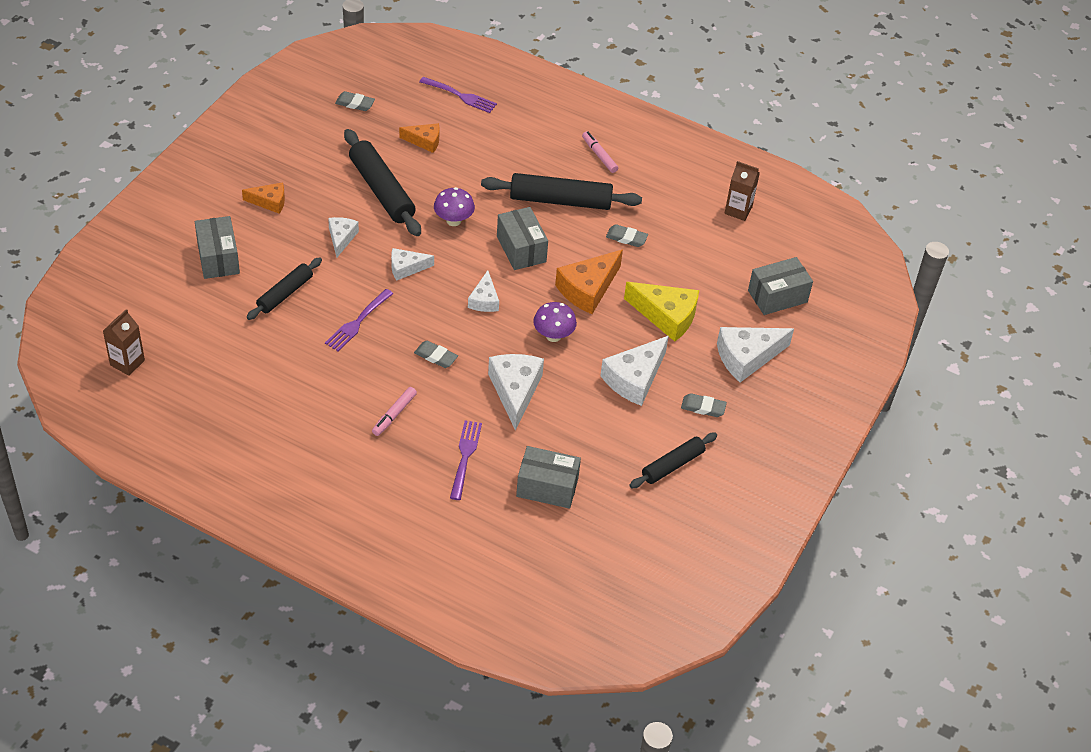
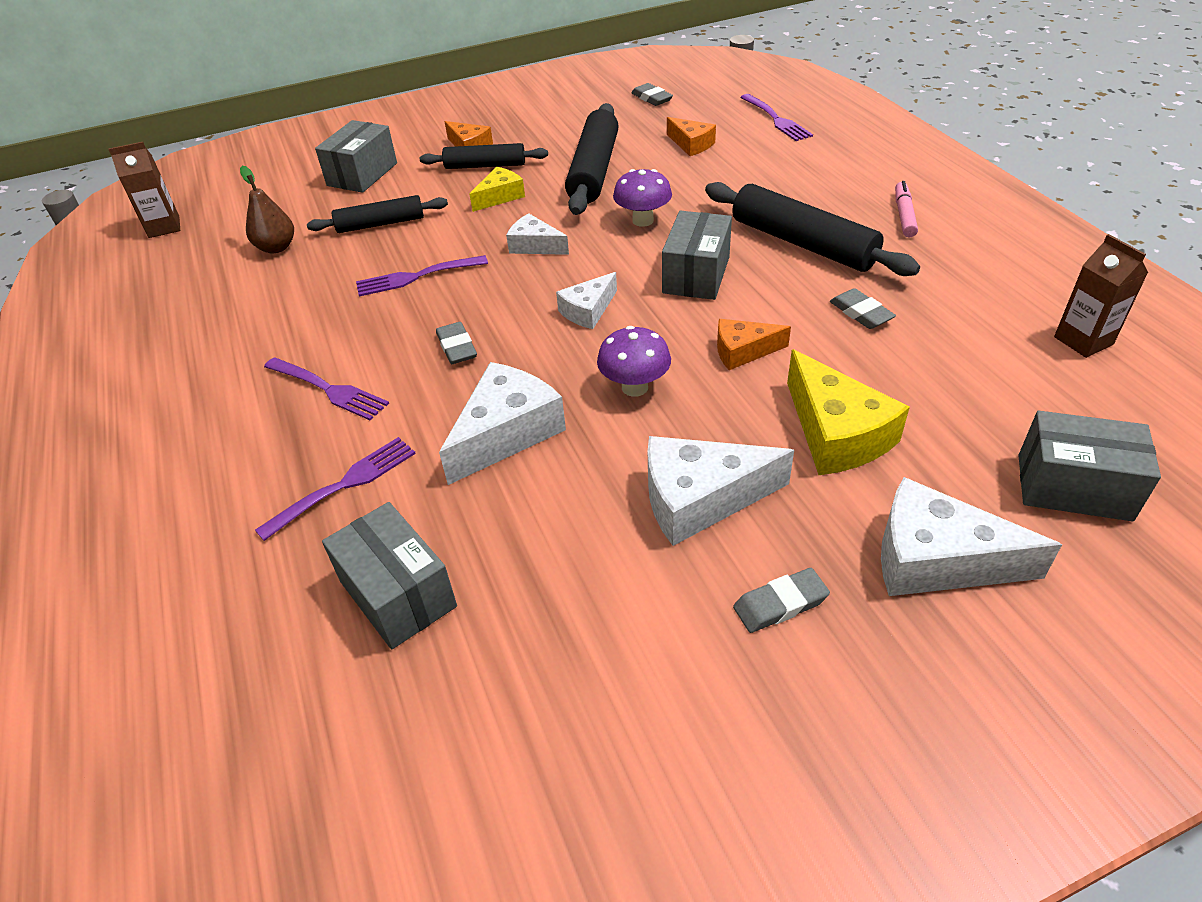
camera: 45 degrees right, 5 degrees down
white cheese [328,217,359,257] -> yellow cheese [470,167,525,212]
pink marker [372,387,417,436] -> purple fork [264,357,389,420]
orange cheese [555,250,623,314] -> orange cheese [717,319,791,370], size x0.59
black rolling pin [629,433,717,488] -> black rolling pin moved to [420,143,548,169]
grey eraser [681,393,727,417] -> grey eraser turned 75 degrees counterclockwise [733,568,830,633]
none -> brown pear [240,166,294,253]

